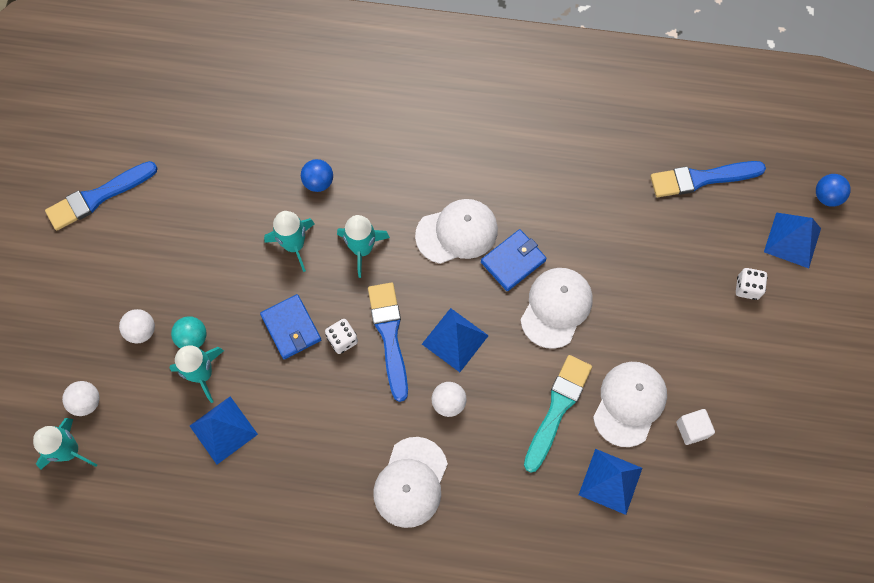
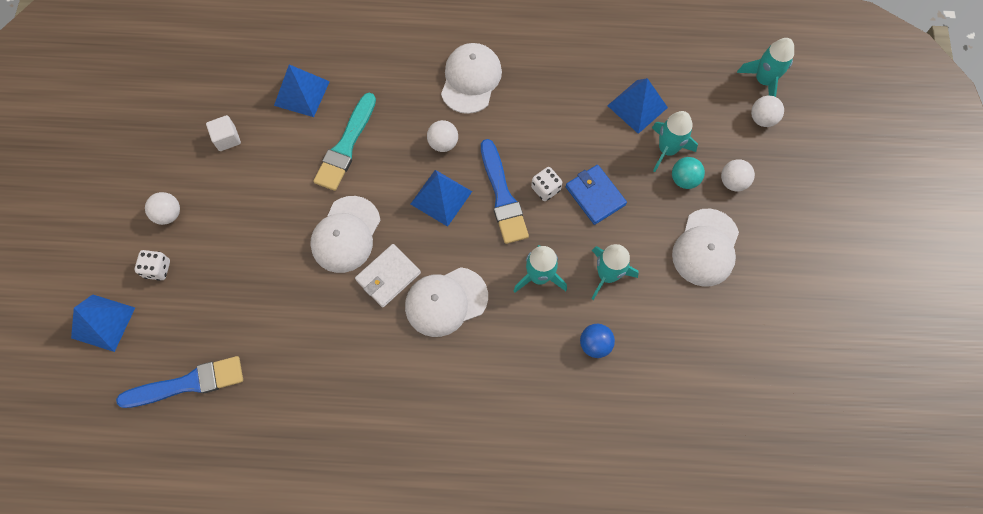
camera: 175 degrees right, 0 degrees up
blue brush [45,161,158,230] -> none
blue wallet [481,229,547,291] -> white wallet [355,244,421,307]
white cap [593,362,667,447] -> white cap moved to [672,209,739,287]
blue ball [816,174,851,207] -> none
none -> white ball [145,192,180,225]

